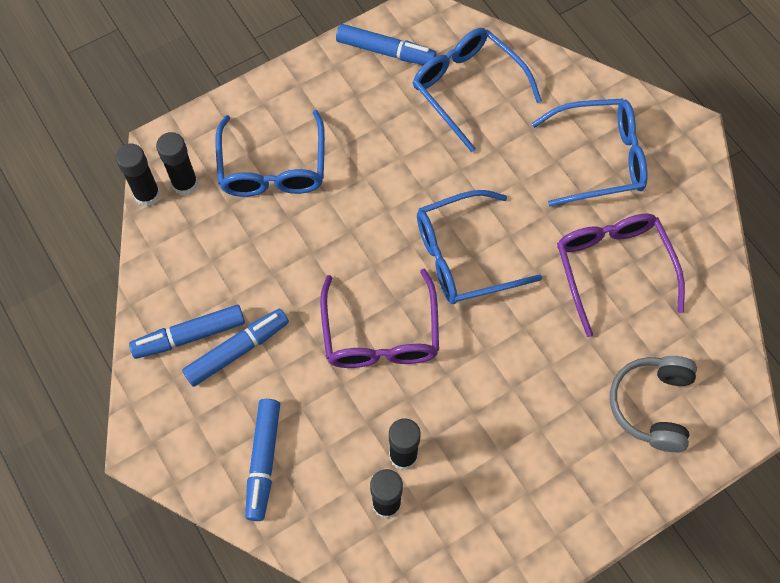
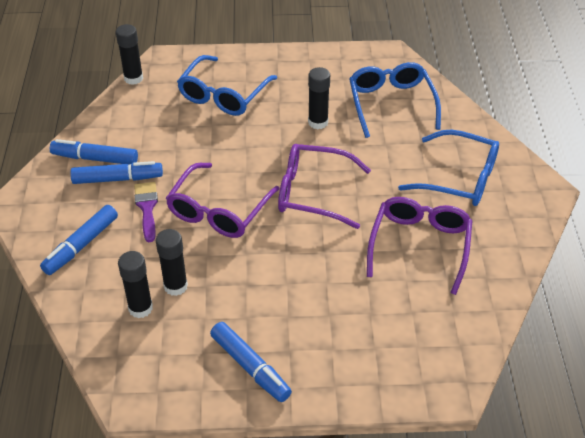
camera: 30 degrees right, 20 degrees down
black glue stick [156,132,198,196] -> black glue stick moved to [308,67,330,129]
blue marker [336,24,437,65] -> blue marker moved to [210,322,292,402]
blue glasses [417,190,542,304] -> purple glasses [278,144,371,229]
grey headphones [610,356,697,452] -> none
none -> purple brush [134,182,158,242]

